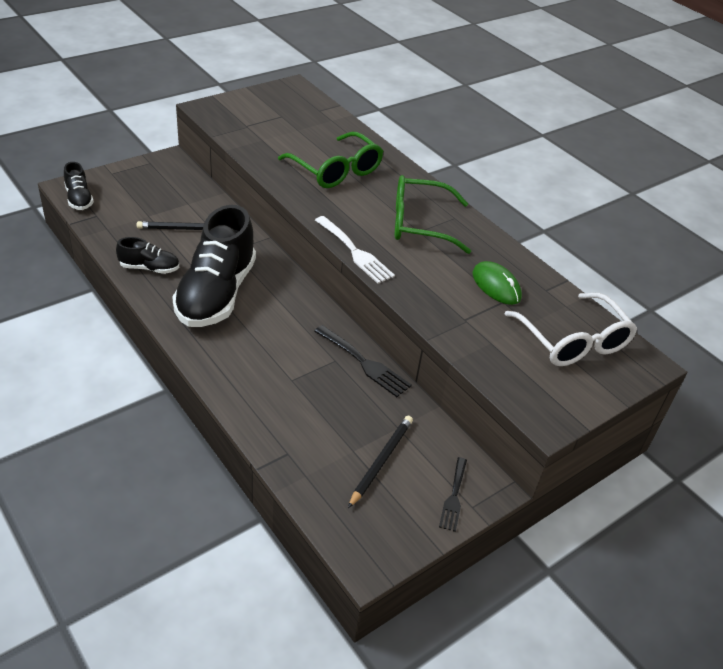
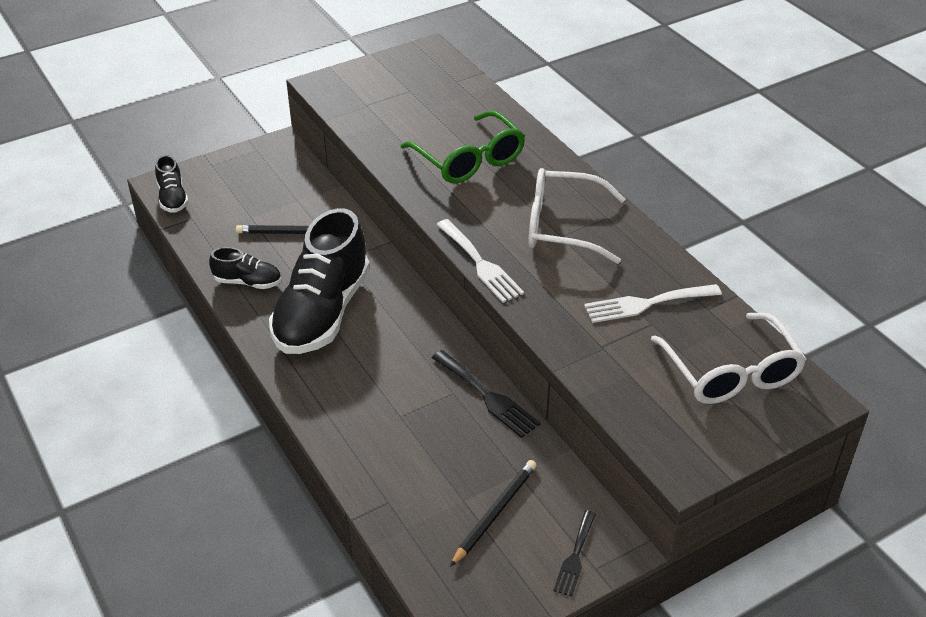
camera: 10 degrees right, 0 degrees up
green glasses [395,175,471,254] -> white glasses [529,168,625,264]
green mouse [473,261,522,305] -> white fork [584,284,722,323]

